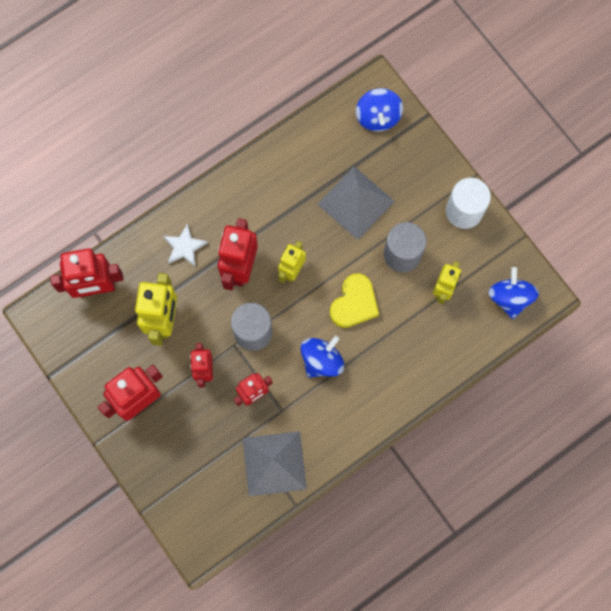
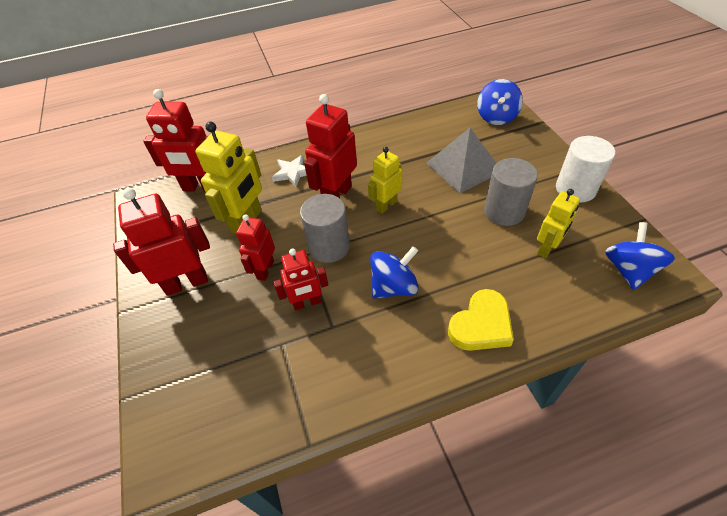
camera: 20 degrees right, 25 degrees down
grey pyramid [243,431,307,496] -> none
yellow heart [330,273,379,328] -> yellow heart moved to [448,289,514,351]

